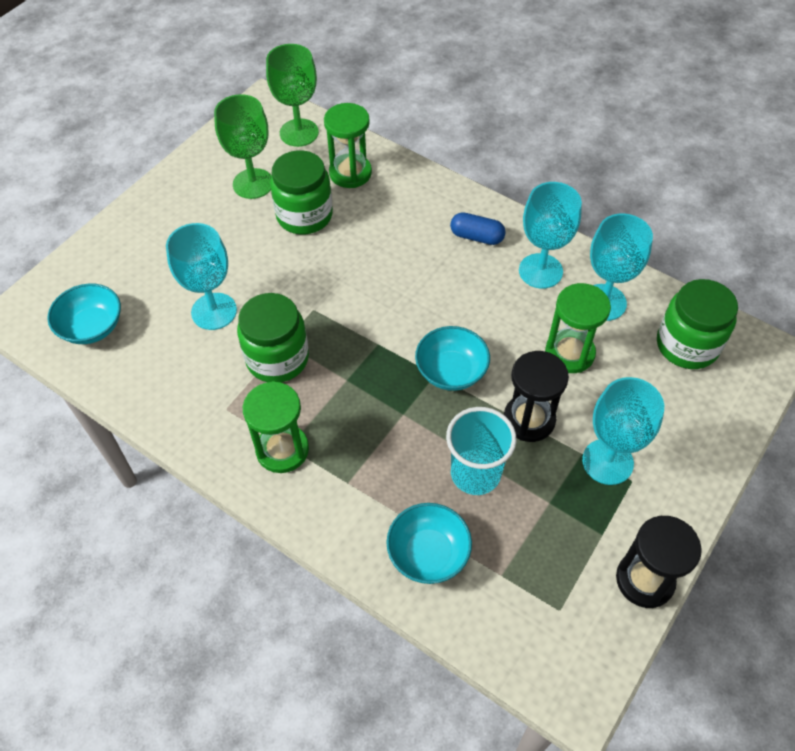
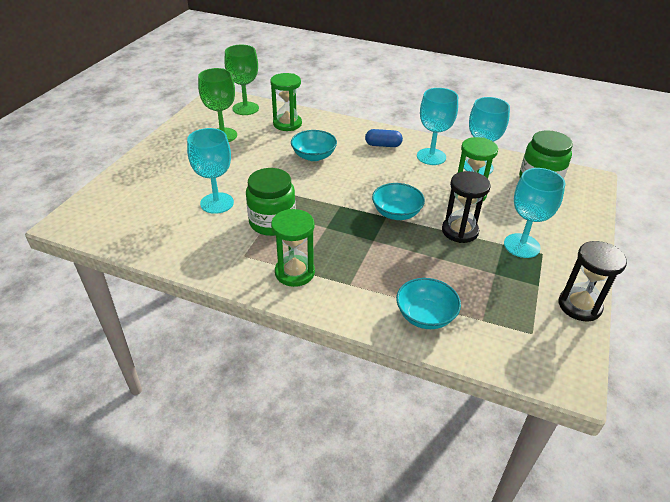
camera: 15 degrees left, 15 degrees down
turquoise bowl [47,284,121,344] -> turquoise bowl moved to [291,130,337,161]
green jar [270,150,333,234] -> none
turquoise cup [446,407,517,495] -> none

